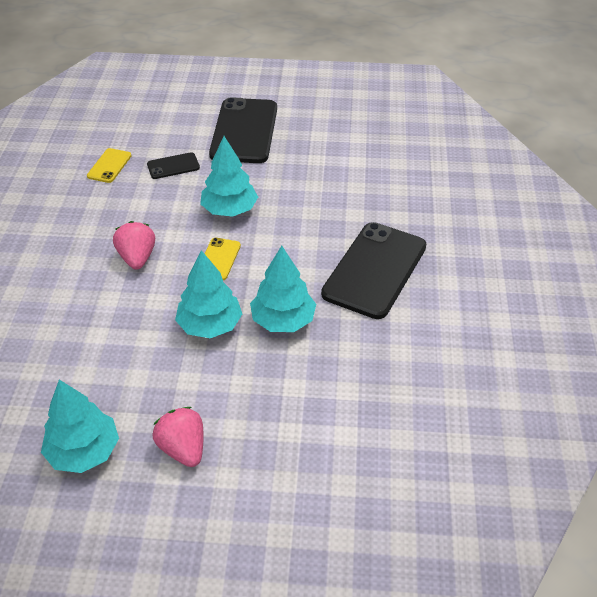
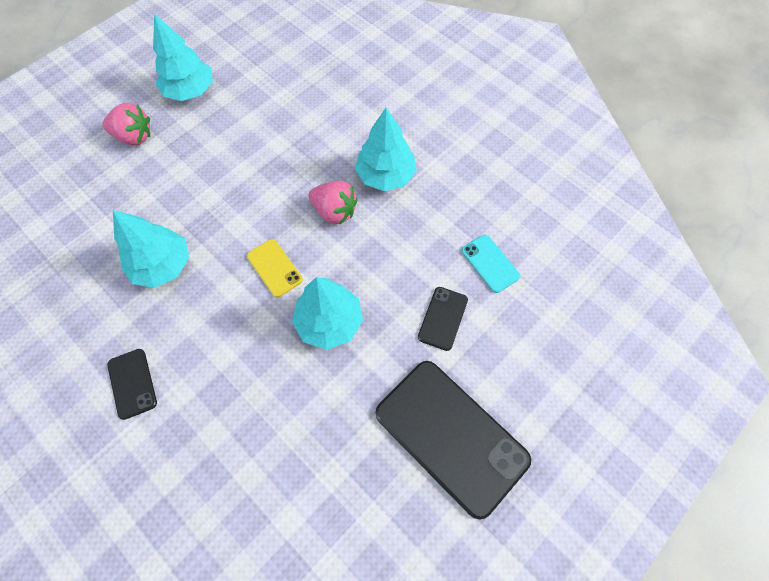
camera: 130 degrees right, 20 degrees up
yellow phone [87,148,131,183] -> turquoise phone [461,235,520,293]
turquoise tree [175,250,242,338] -> turquoise tree moved to [355,108,417,191]
black phone [321,222,426,319] -> black phone [107,349,157,420], size x0.46

